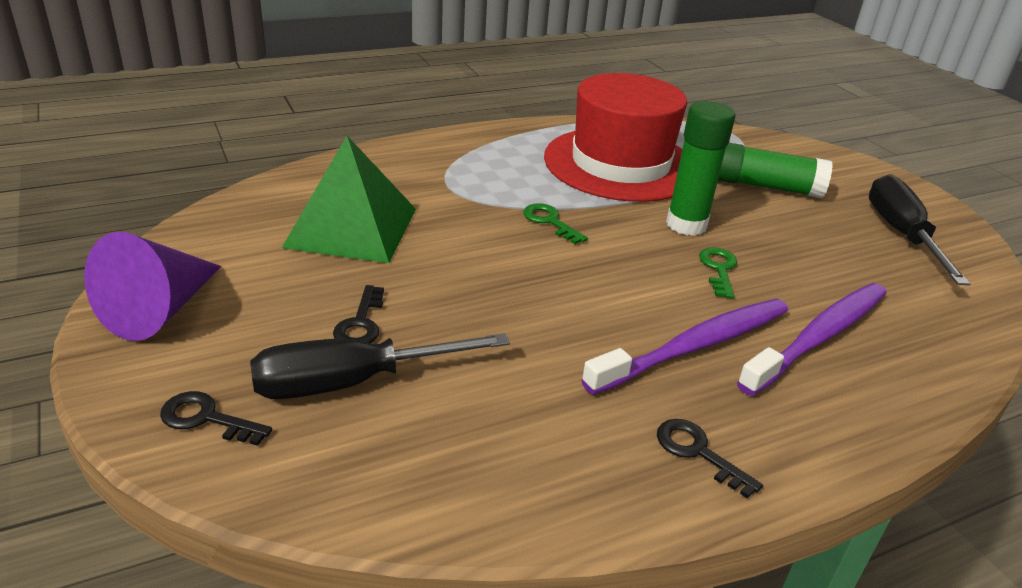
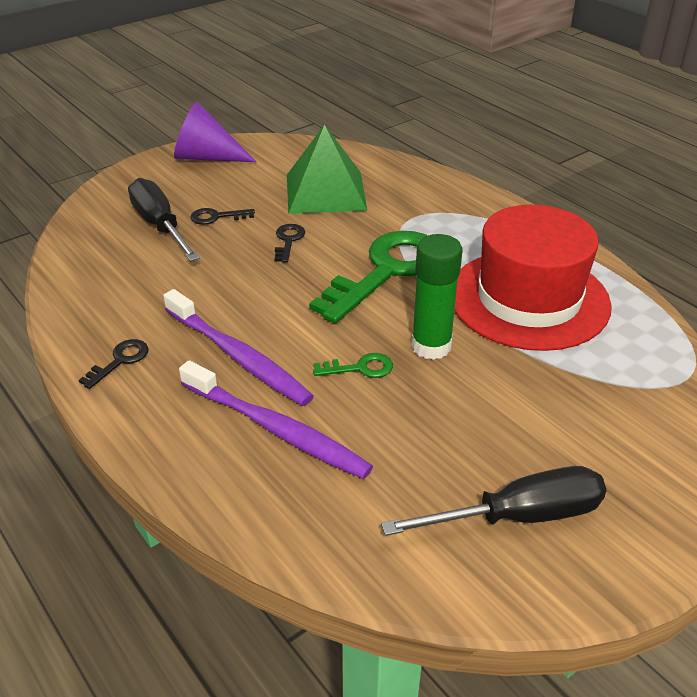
camera: 80 degrees right, 5 degrees up
black key [160,391,272,446] -> black key moved to [274,224,305,263]
green key [523,203,588,244] -> green key [309,231,428,323], size x2.44
green glue stick [718,143,833,198] -> none

